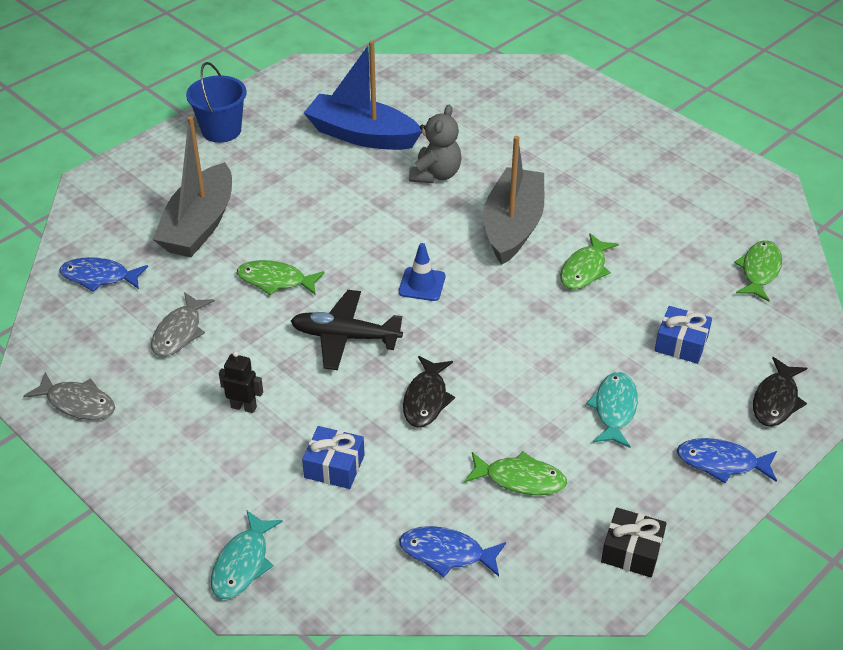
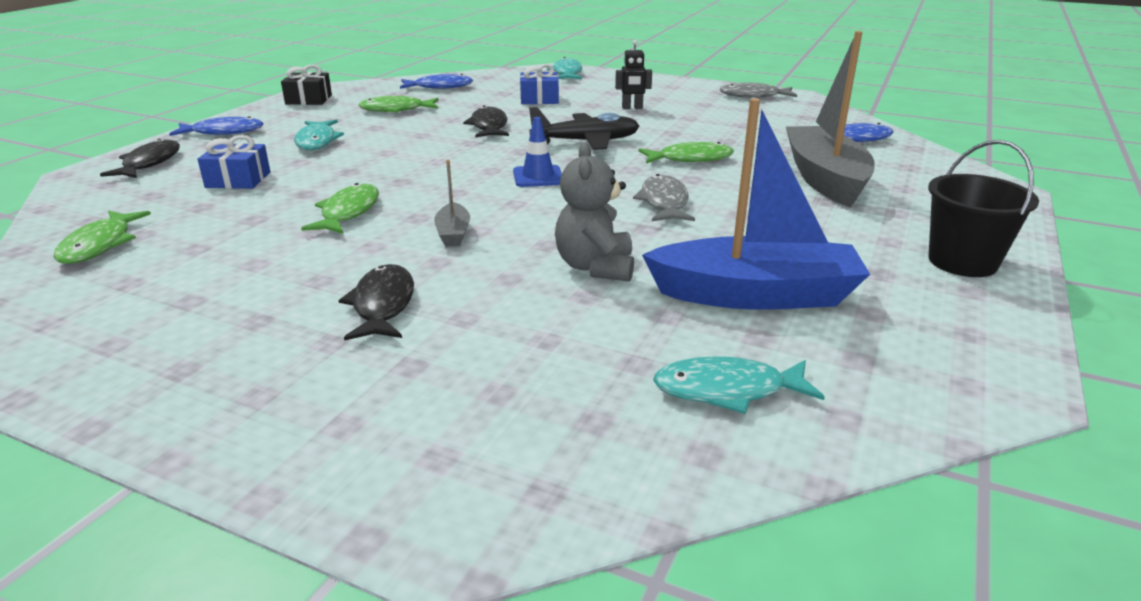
camera: 160 degrees right, 15 degrees down
grey fish [151,292,215,357] -> grey fish moved to [633,174,695,221]
blue bucket [186,62,247,143] -> black bucket [928,140,1039,277]
grey boat [483,136,544,265] -> grey boat [434,160,470,247], size x0.44
none -> black fish [339,264,414,341]
none -> turquoise fish [653,356,825,414]

